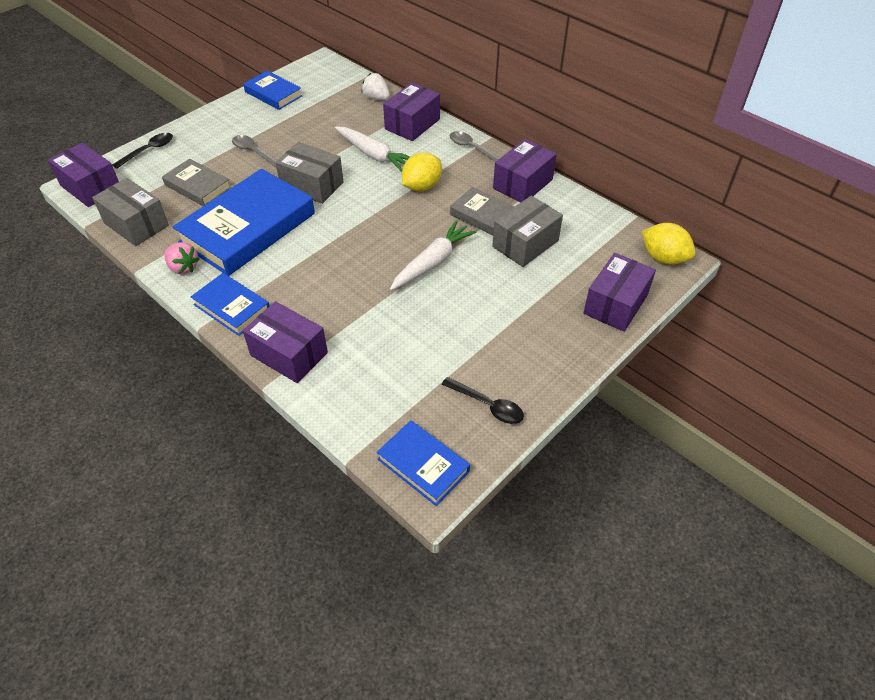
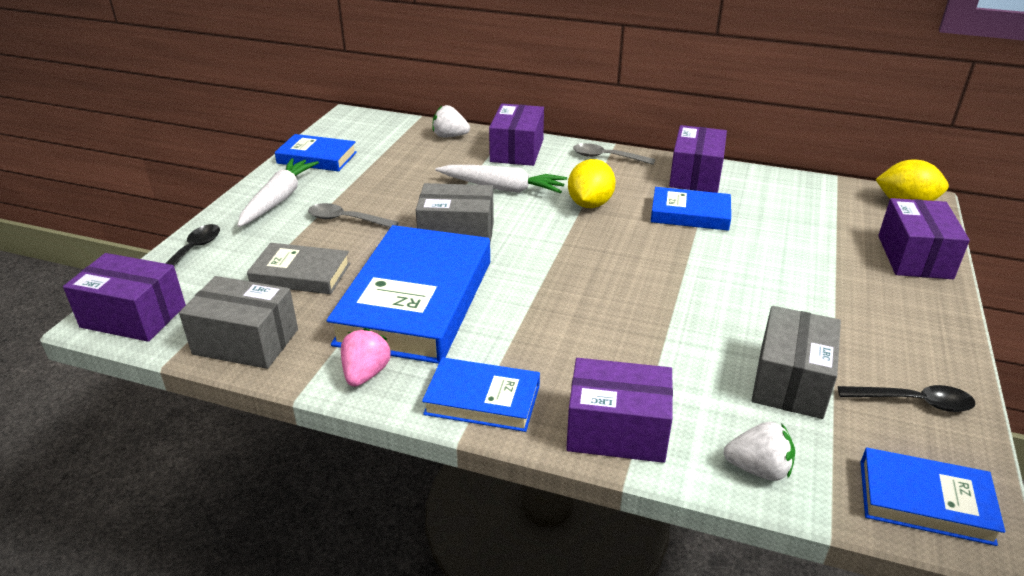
camera: 25 degrees left, 15 degrees down
pink strawberry [164,242,199,275] -> pink strawberry turned 90 degrees counterclockwise [341,328,391,387]
white carrot [390,220,477,291] -> white carrot moved to [237,158,319,227]
grey book [450,187,515,236] -> blue book [651,187,731,231]
grey box [492,196,563,267] -> grey box moved to [751,306,841,419]
none -> white strawberry [724,422,795,481]

